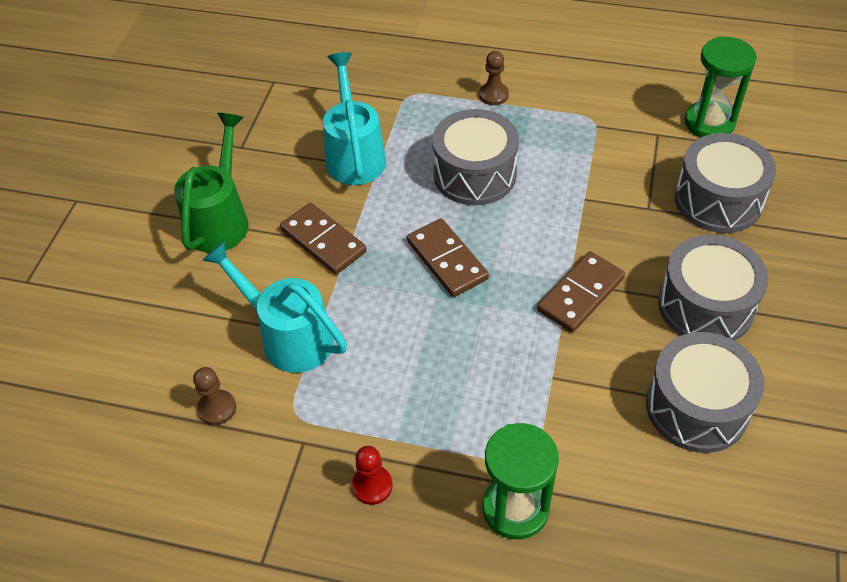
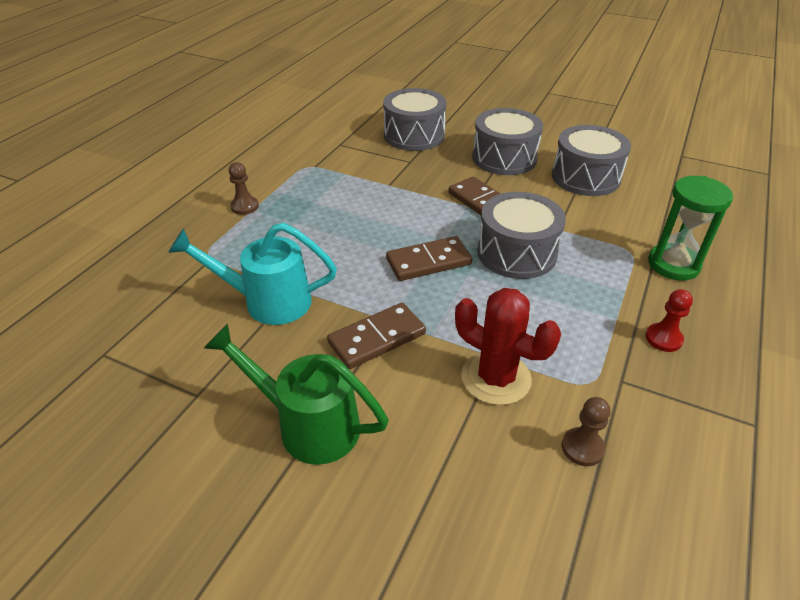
camera: 80 degrees left, 10 degrees down
turquoise watering can [202,241,347,373] -> red cactus [455,288,561,405]
grey drum [432,109,519,205] -> grey drum moved to [477,192,566,279]
green hourglass [685,37,757,137] -> none

